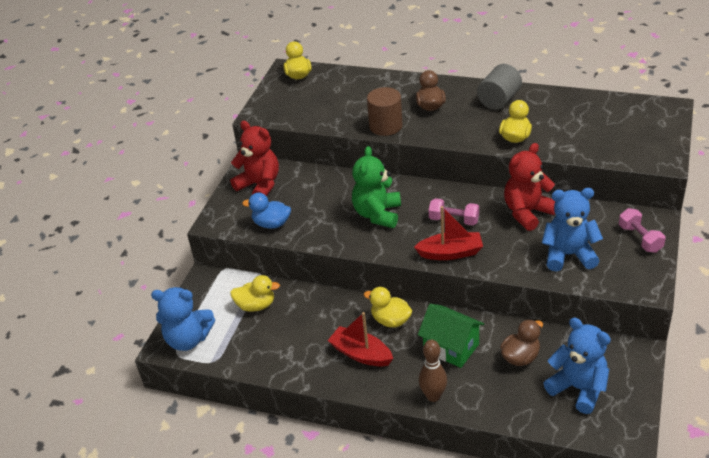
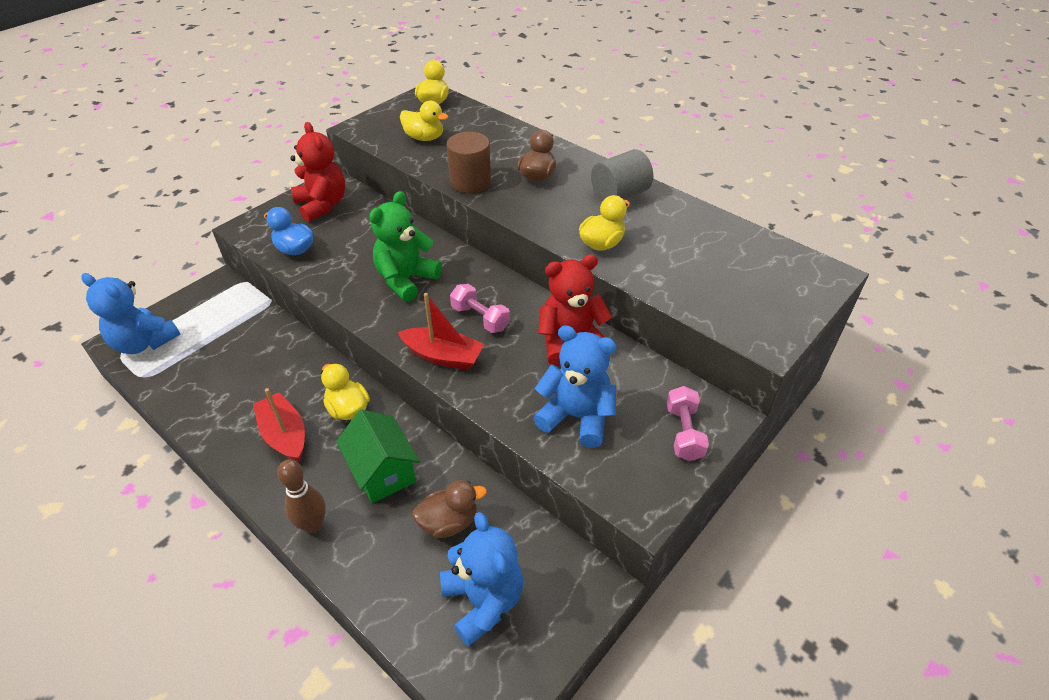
camera: 20 degrees right, 5 degrees up
yellow duck [230,275,280,311] -> yellow duck moved to [400,101,449,141]

